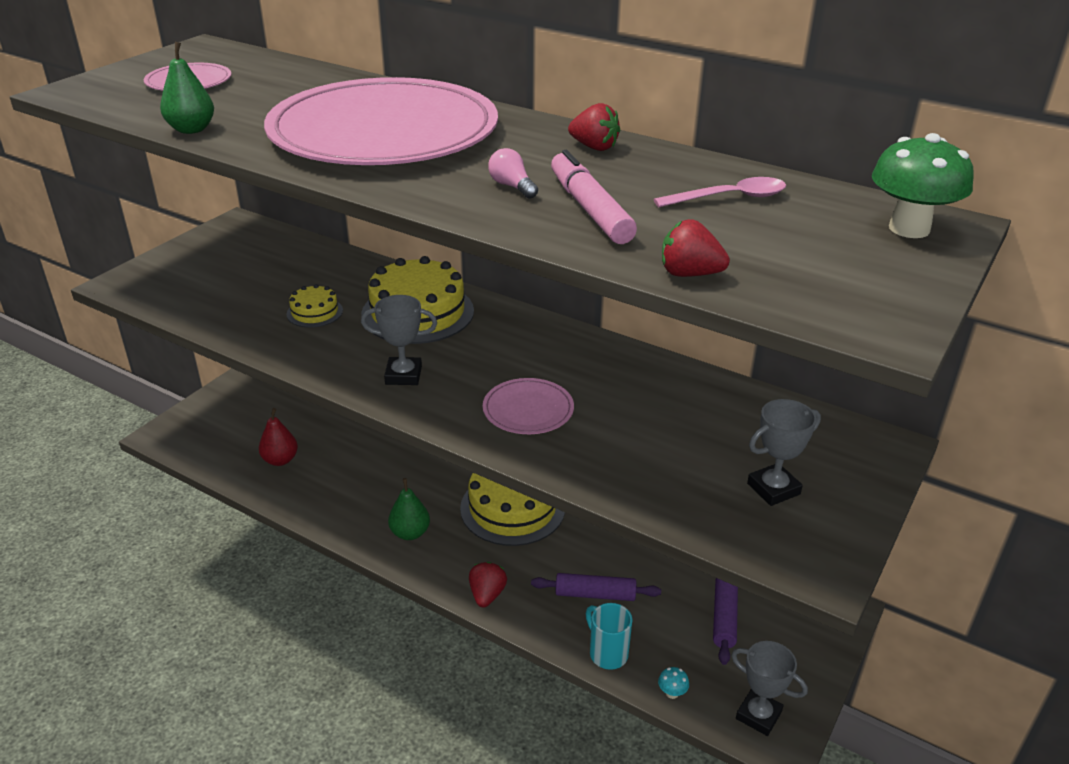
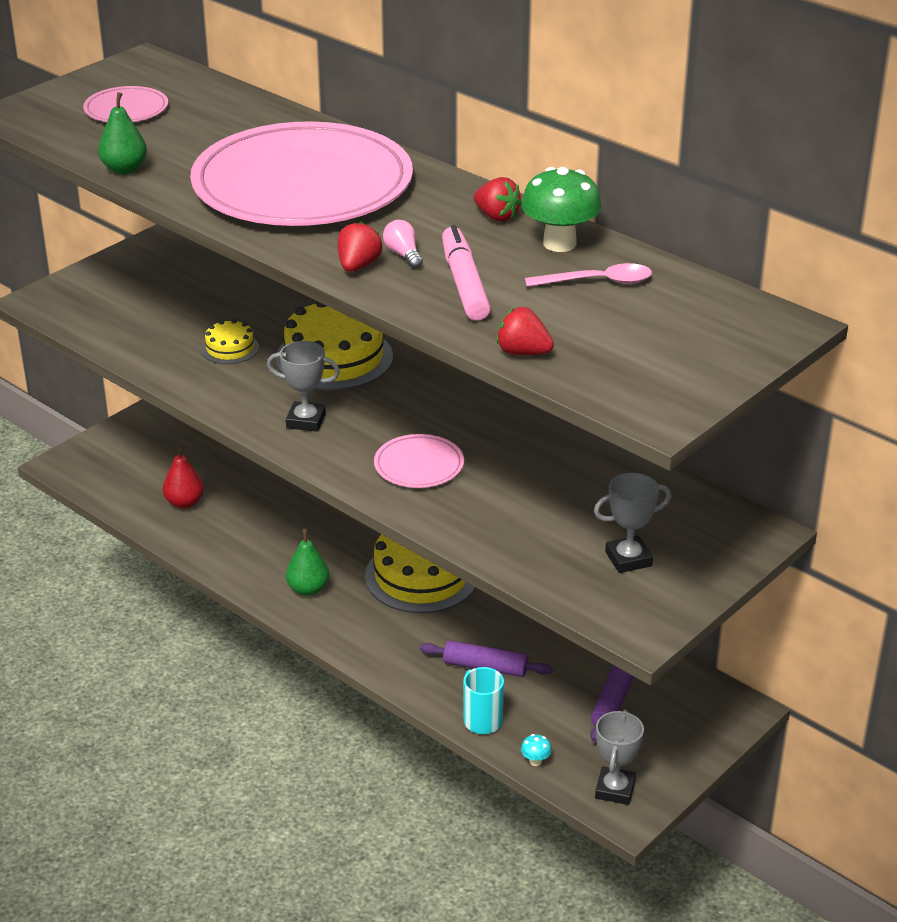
camera: 10 degrees right, 0 degrees up
red strawberry [469,562,507,607] -> red strawberry moved to [338,222,382,272]
grey trophy [731,641,808,736] -> grey trophy turned 60 degrees clockwise [595,710,644,805]
green mushroom [872,133,974,238] -> green mushroom moved to [521,167,602,252]

